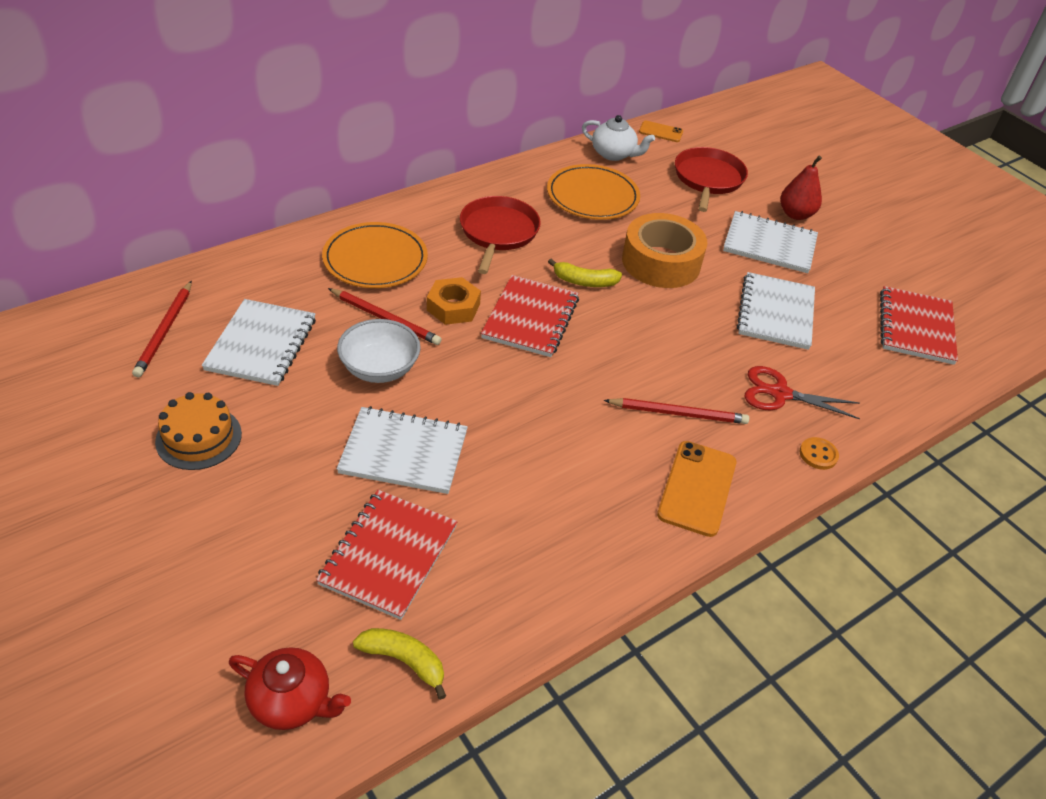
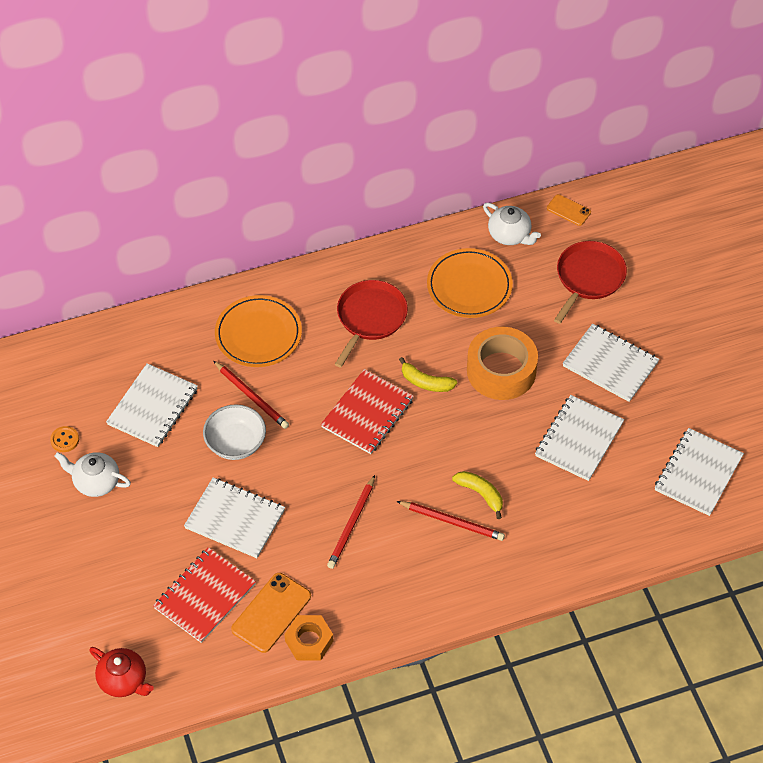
camera: 20 degrees right, 10 degrees up
red pencil [132,281,192,377] -> red pencil moved to [327,475,375,569]
orange cake [155,392,242,470] -> white teapot [54,452,131,497]
yellow banana [353,628,446,700] -> yellow banana moved to [452,471,503,519]
orange nut [427,277,481,325] -> orange nut moved to [284,615,333,660]
orange phone [657,441,736,537] -> orange phone moved to [231,573,311,653]
red scissors [744,366,860,419] -> none
red pear [780,156,822,220] -> none
orange button [799,437,839,470] -> orange button moved to [50,426,79,452]
red notebook [880,286,958,365] -> white notebook [655,428,744,516]

